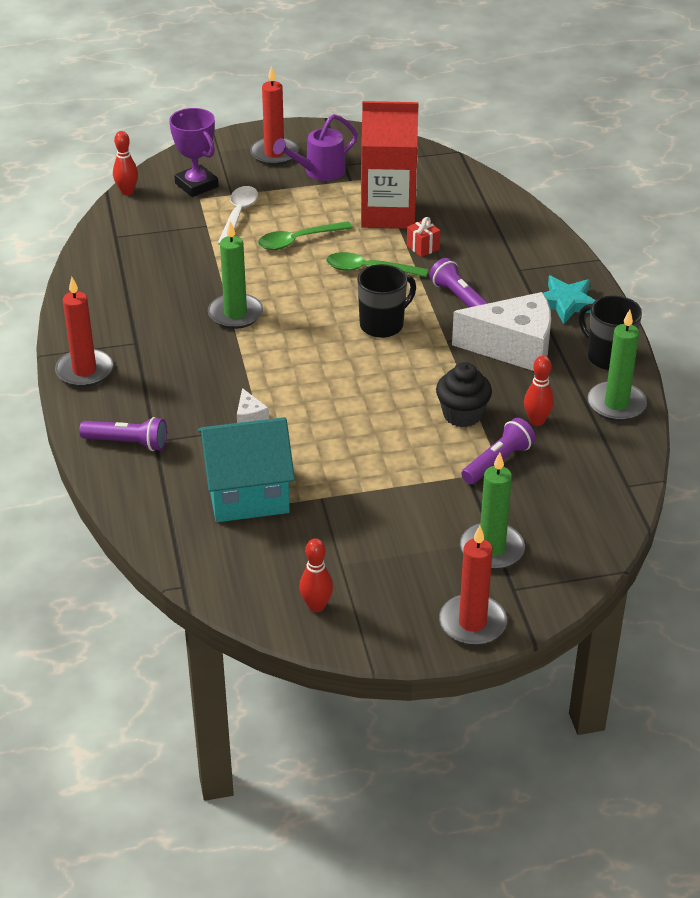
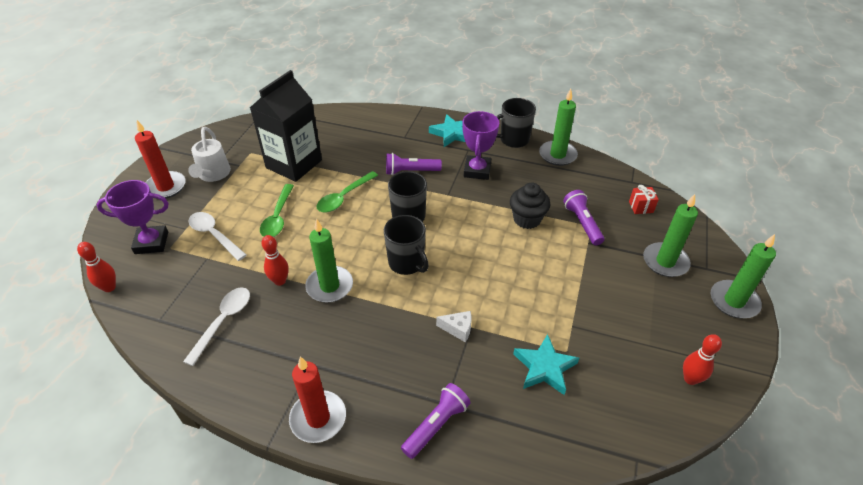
camera: 60 degrees left, 5 degrees up
turquoise house [198,417,295,522] -> turquoise star [513,334,579,395]
purple watering can [273,114,358,181] -> white watering can [188,127,231,182]
red carton [361,101,419,229] -> black carton [250,70,322,182]
red gift [407,217,440,257] -> red gift moved to [629,185,659,214]
red candle [439,526,507,645] -> green candle [711,234,776,319]
white cheese [452,292,551,371] -> purple trophy [462,111,499,180]
red bowling pin [524,356,554,426] -> red bowling pin moved to [261,235,289,286]
none -> white spoon [183,287,250,366]
none -> black mug [384,215,429,275]

